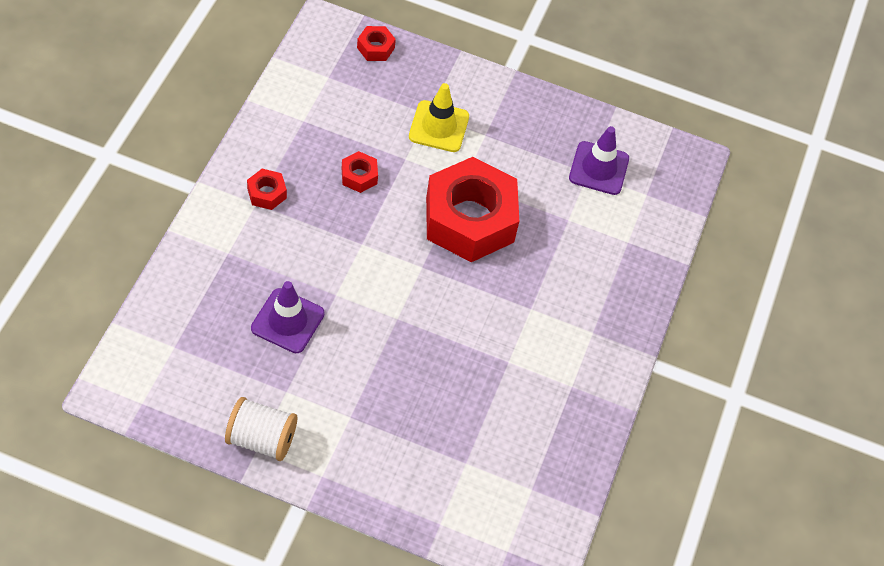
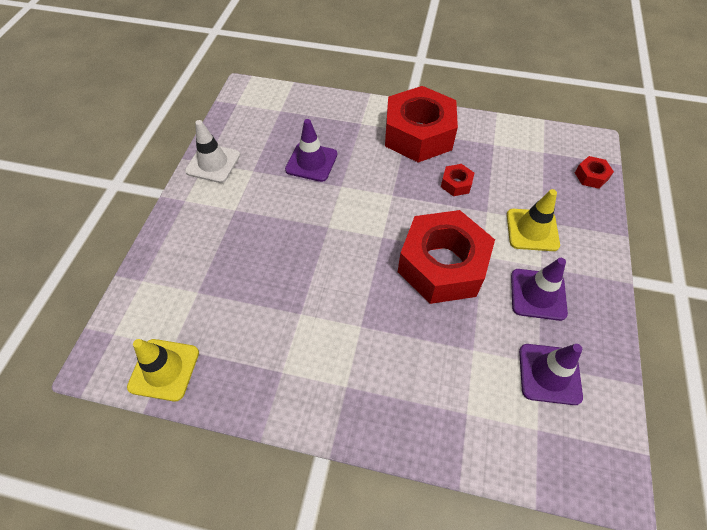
camera: 90 degrees right, 0 degrees up
white spool [225,397,297,461] -> white traffic cone [185,120,240,183]
red nut [247,169,287,210] -> red nut [385,86,458,163], size x2.48
none -> yellow traffic cone [127,339,199,401]
none -> purple traffic cone [511,258,568,321]

